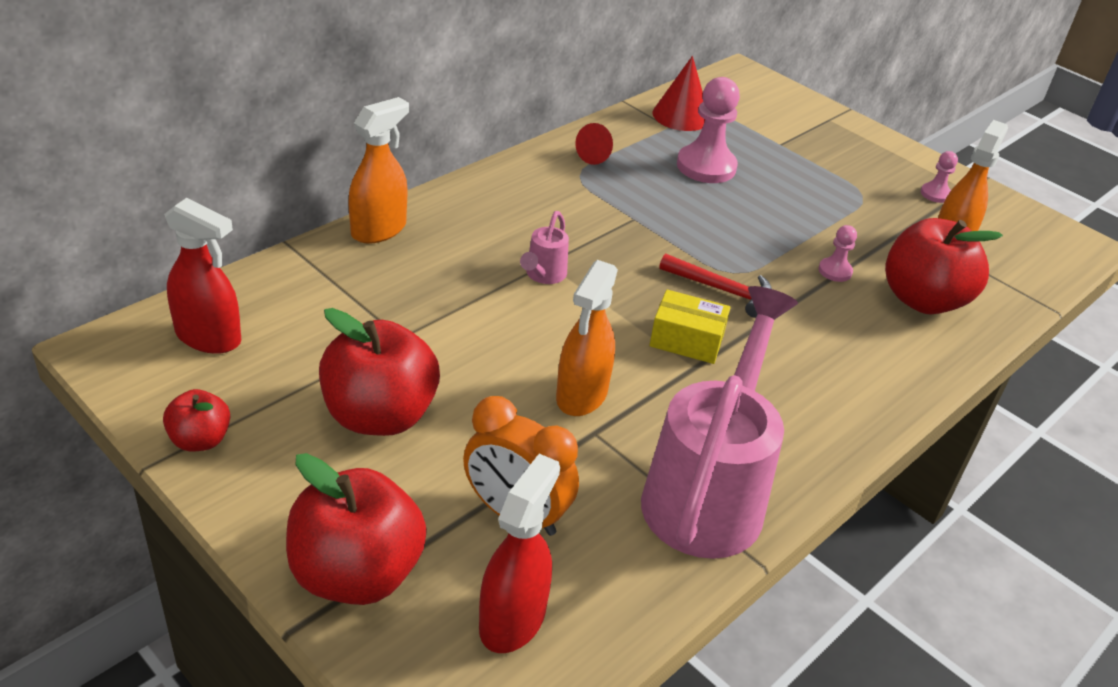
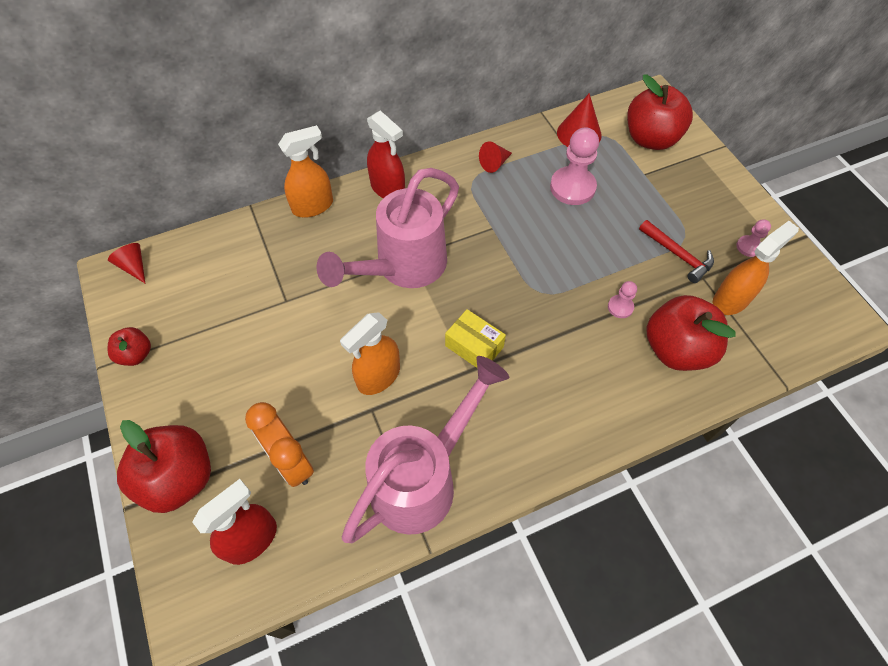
camera: 25 degrees right, 20 degrees up
red spray bottle [164,198,241,354] -> red spray bottle moved to [367,110,405,198]
red apple [319,308,440,436] -> red apple moved to [627,75,693,150]
pink watering can [520,211,569,284] -> pink watering can [316,168,459,288], size x2.40
red hammer [659,253,772,318] -> red hammer moved to [639,220,714,283]
none -> red cone [108,243,145,283]

